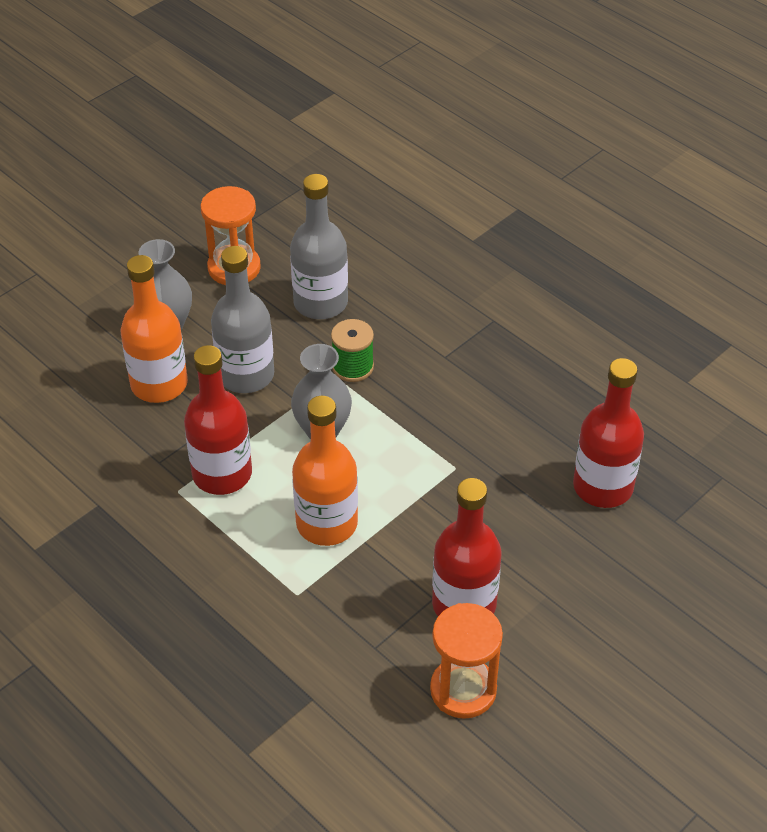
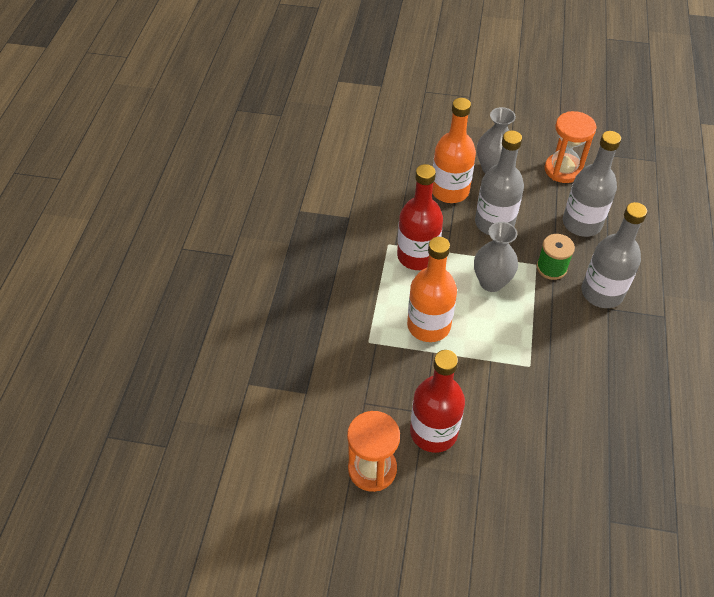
camera: 55 degrees right, 5 degrees up
red bottle [573,358,644,508] -> none
none -> grey bottle [581,202,647,308]

